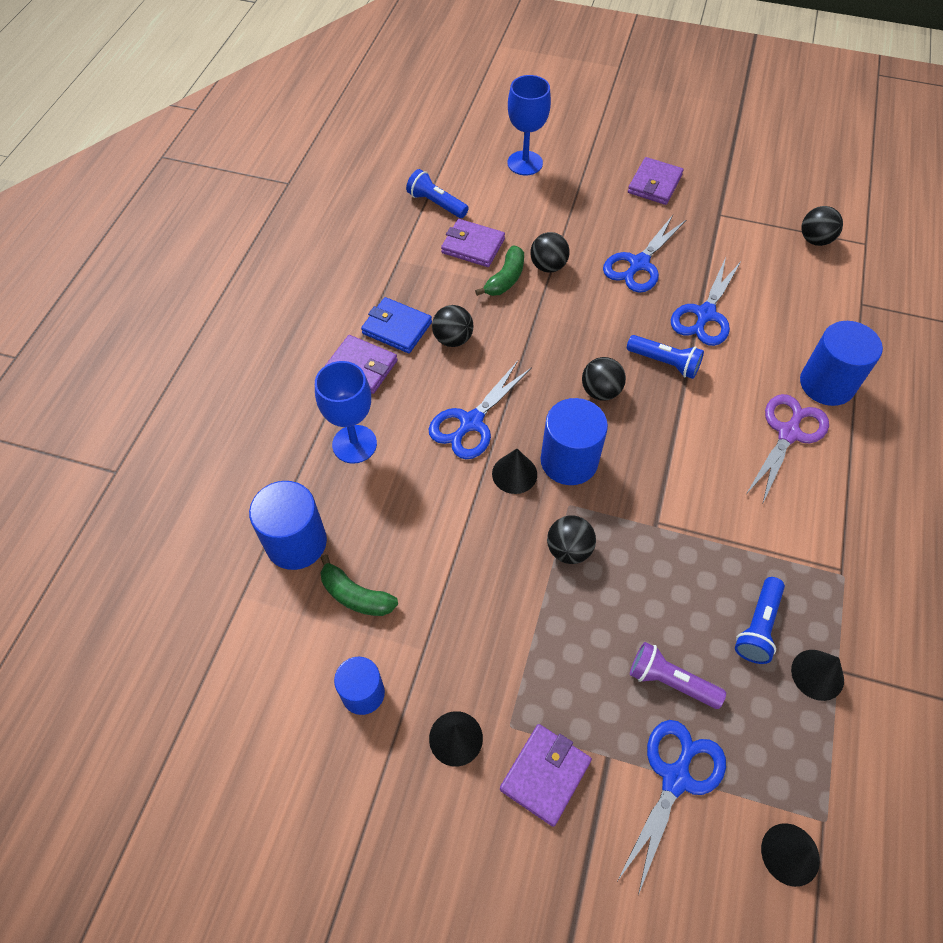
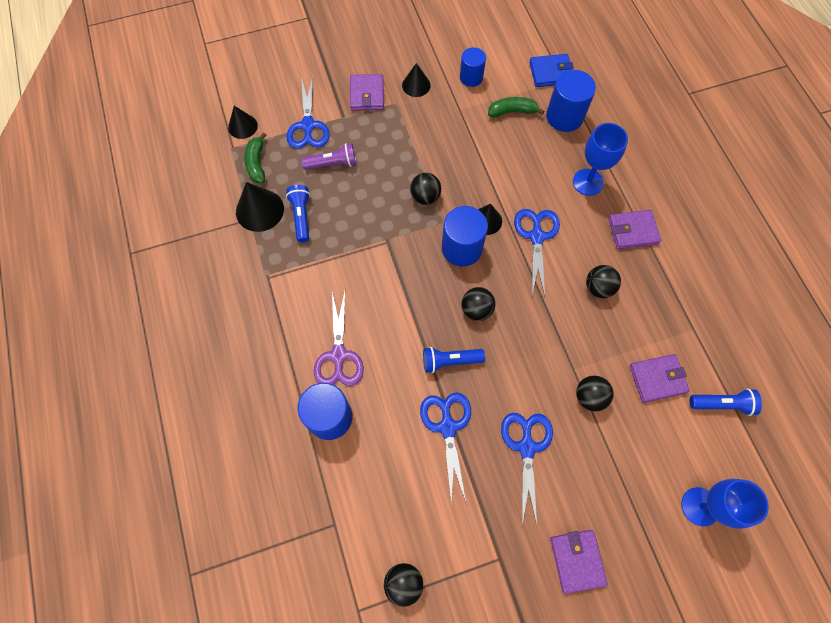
camera: 145 degrees right, 10 degrees up
blue wallet [361,297,432,353] -> blue wallet moved to [529,54,574,87]
green banana [475,245,524,296] -> green banana moved to [244,132,266,183]
black cone [791,650,844,701] -> black cone [236,182,284,232], size x1.55

